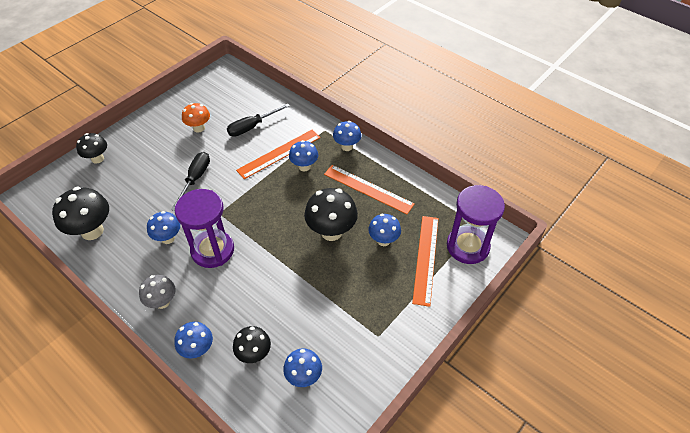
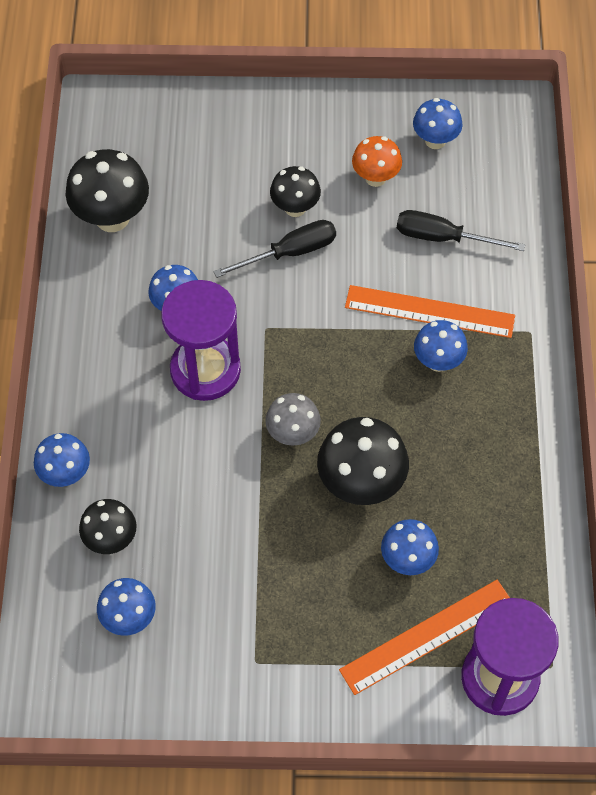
camera: 50 degrees right, 10 degrees up
black mushroom [76,133,107,164] -> black mushroom moved to [270,166,321,217]
grey mushroom [139,275,176,309] -> grey mushroom moved to [265,393,321,446]
orange ruler [324,165,415,214] -> none
blue mushroom [333,121,362,151] -> blue mushroom moved to [413,98,463,149]

